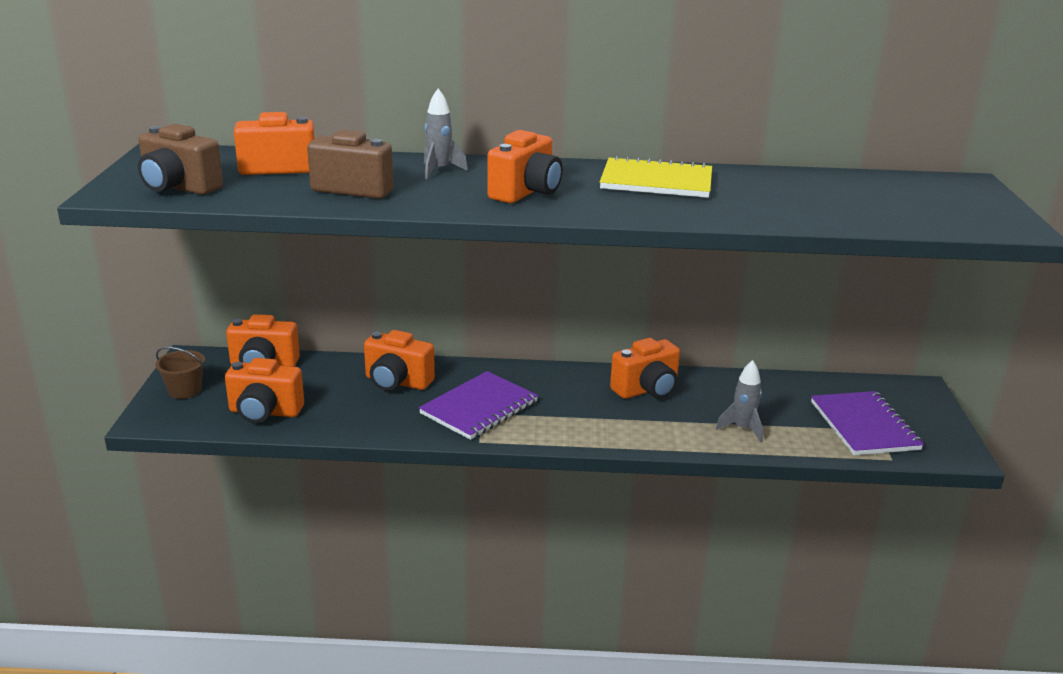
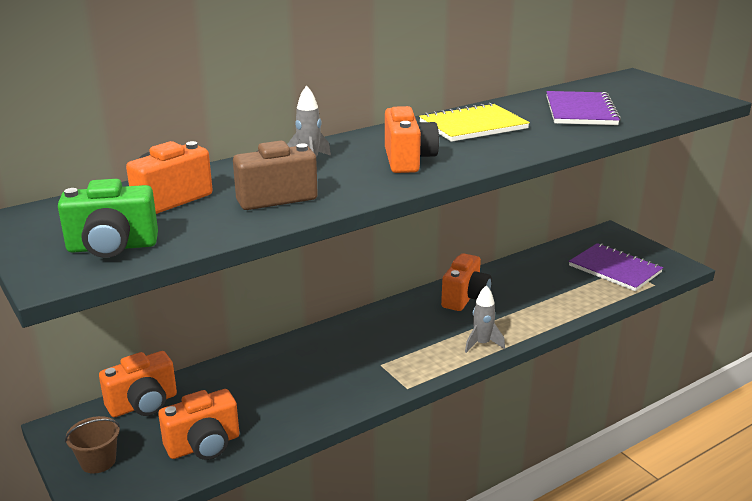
camera: 35 degrees left, 0 degrees up
brown camera [138,124,223,195] -> green camera [58,179,158,258]
orange camera [364,330,435,391] -> none
purple notebook [419,371,538,440] -> purple notebook moved to [546,91,621,125]
grey rocket [716,360,763,442] -> grey rocket moved to [465,285,505,353]

